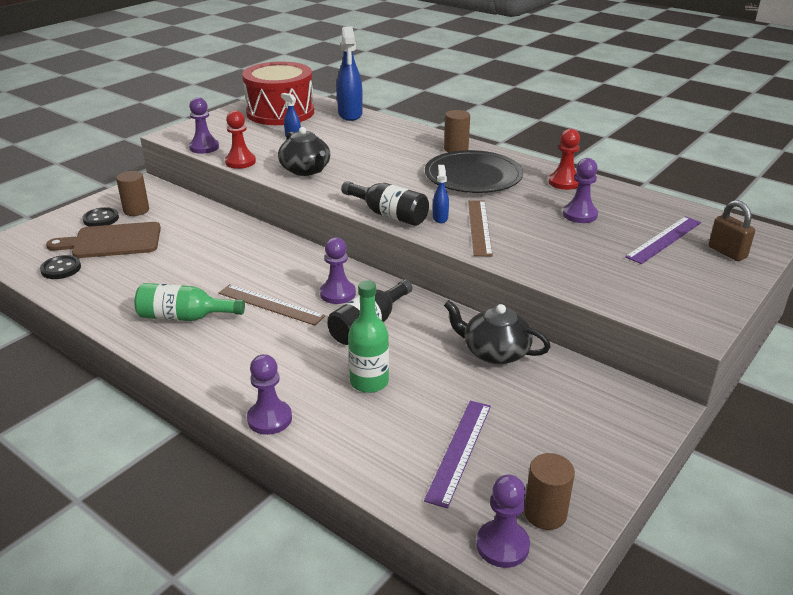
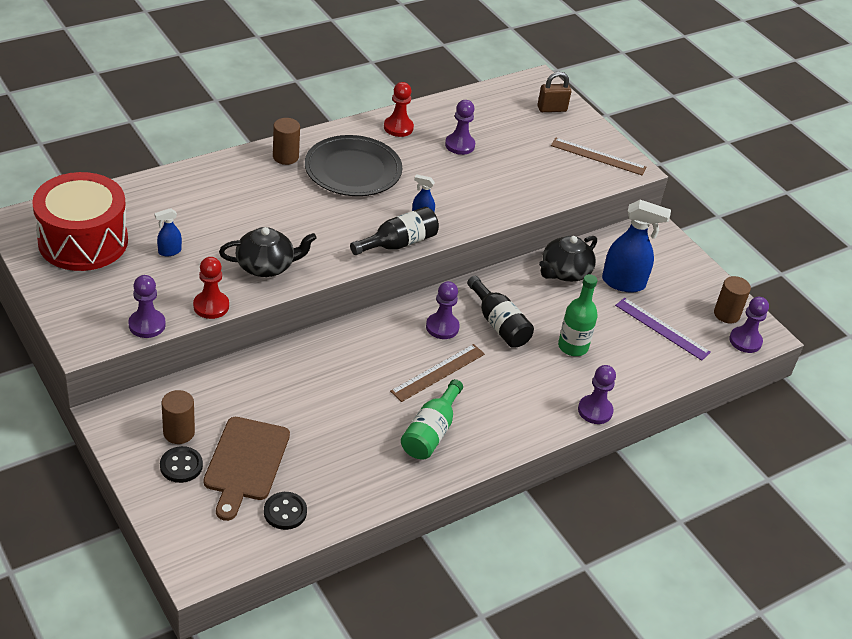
camera: 75 degrees left, 10 degrees up
blue spray bottle [337,26,363,121] -> blue spray bottle moved to [602,200,671,292]
brown ruler [468,200,493,256] -> brown ruler moved to [551,137,646,175]
purple ruler [625,216,701,264] -> none

